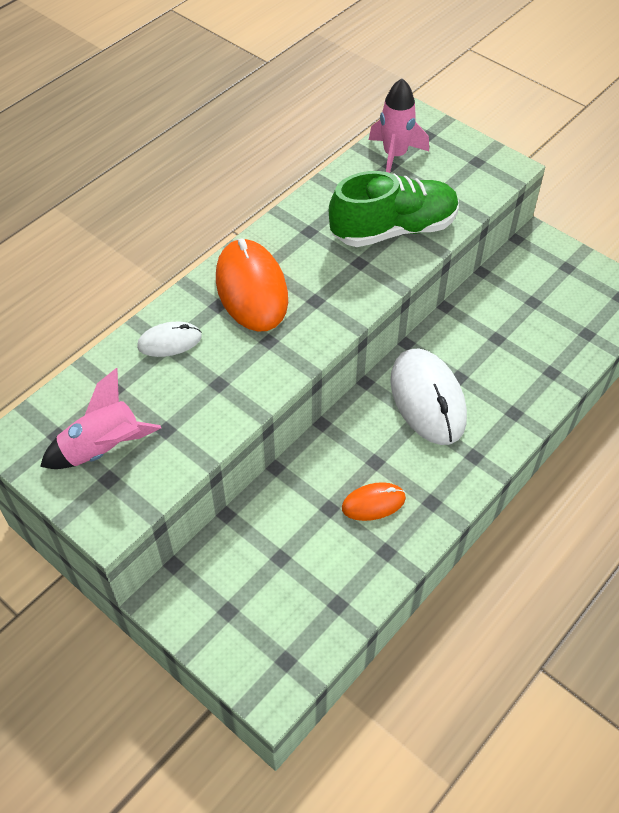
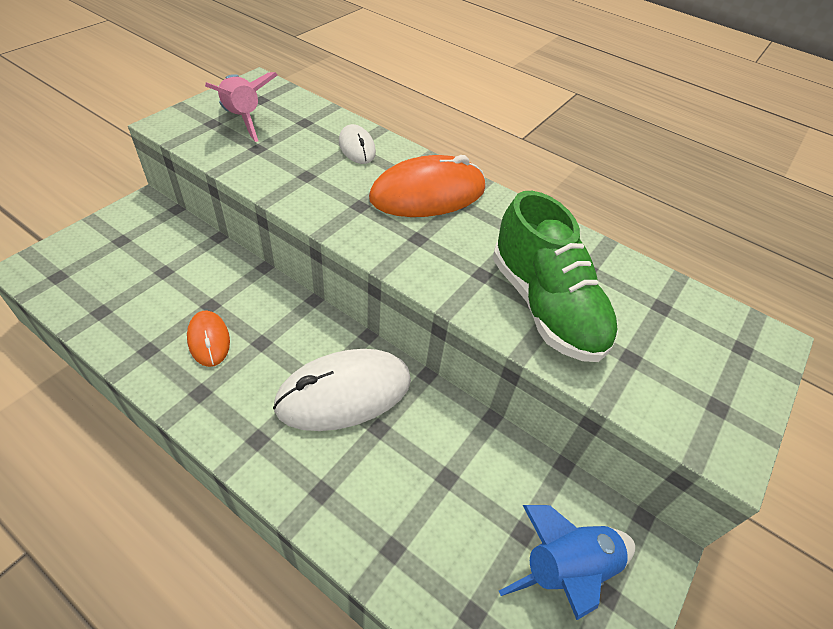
camera: 80 degrees right, 5 degrees down
pink rocket [369,78,429,173] -> none
none -> blue rocket [499,505,635,620]

